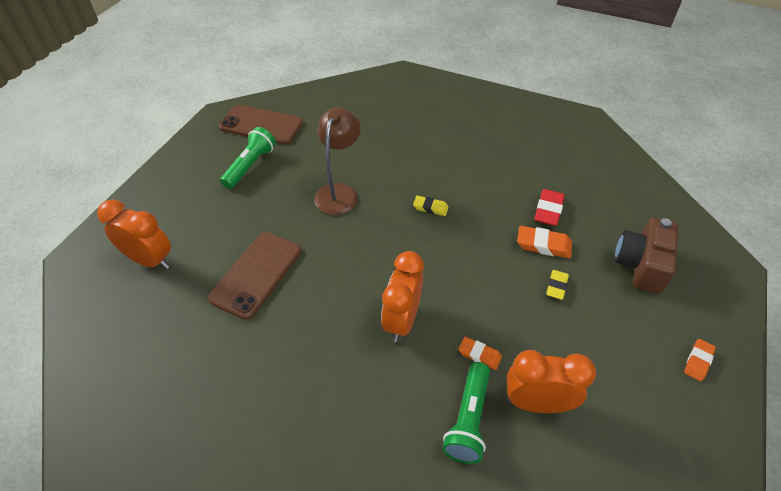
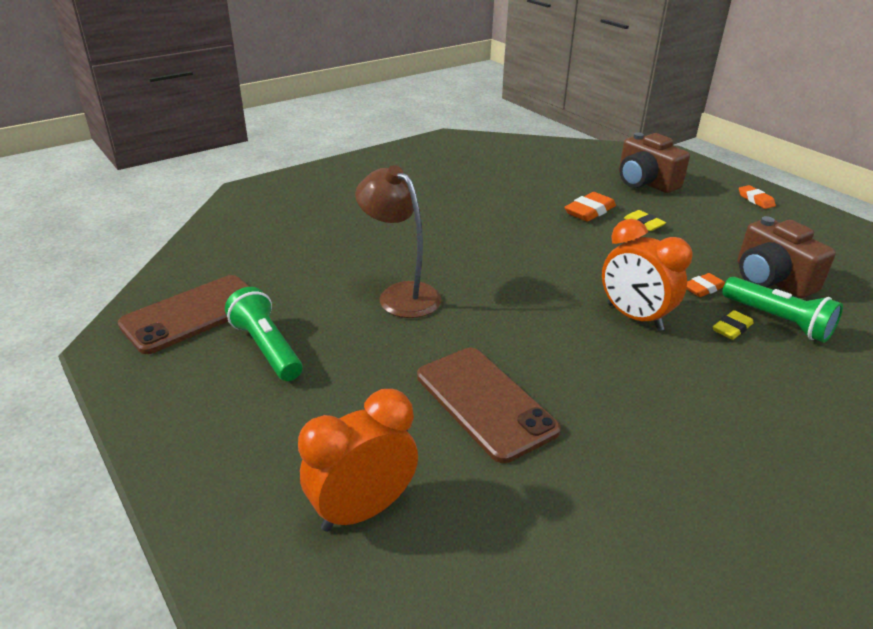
camera: 60 degrees left, 15 degrees down
yellow eraser [413,196,449,216] -> yellow eraser moved to [713,310,754,340]
orange clock [507,350,596,413] -> brown camera [737,216,836,298]
red eraser [534,189,565,226] -> none

